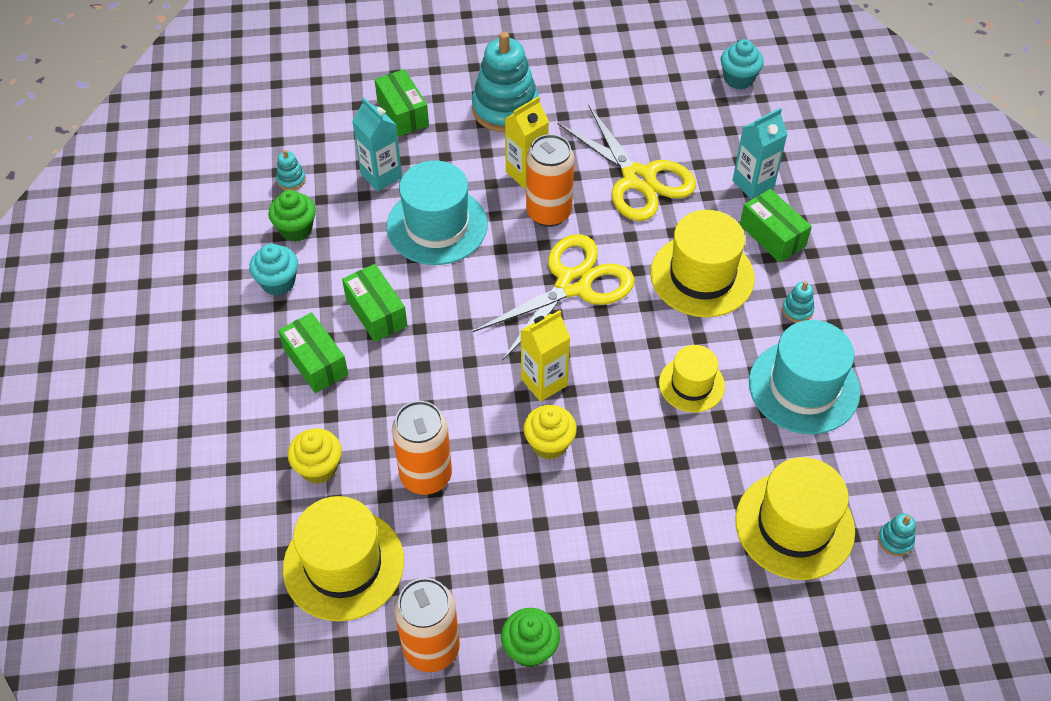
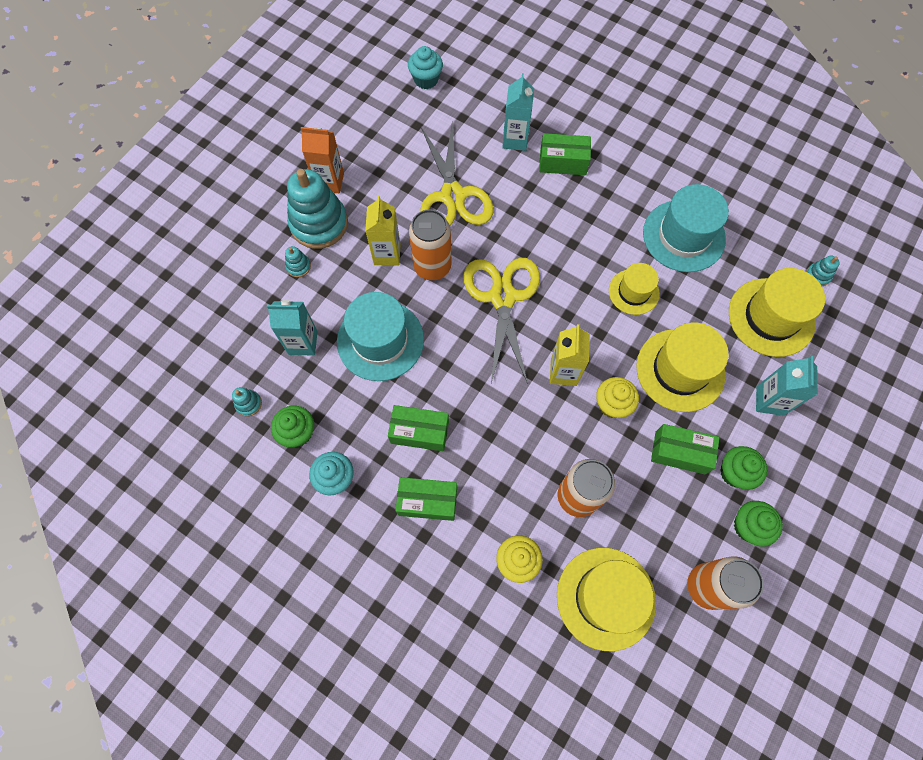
camera: 50 degrees left, 15 degrees up
green box [374,69,429,136] -> green box moved to [651,424,720,475]
yellow scissors [557,106,696,221] -> yellow scissors turned 75 degrees clockwise [420,123,494,226]
yellow hat [650,210,755,317] -> yellow hat moved to [636,323,729,412]
turquoise stacking toy [782,281,814,322] -> turquoise stacking toy moved to [285,246,311,277]
none -> orange carton [301,127,344,193]
none -> green cupcake [720,446,767,490]
none -> turquoise carton [756,356,818,416]

